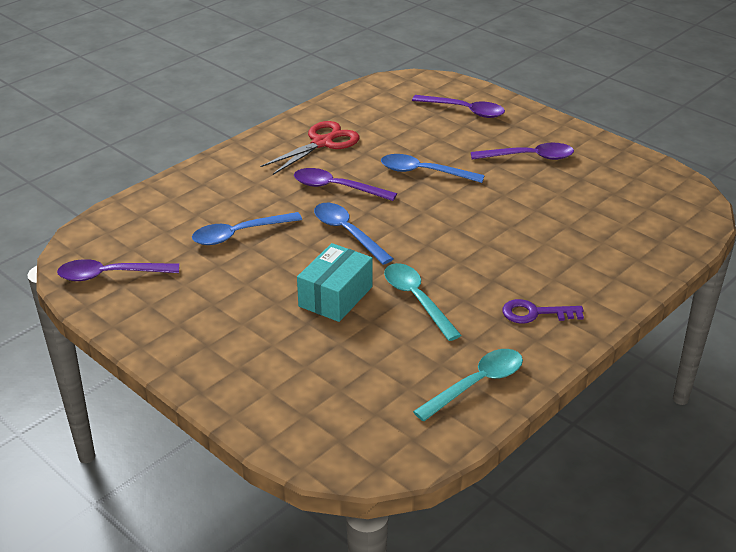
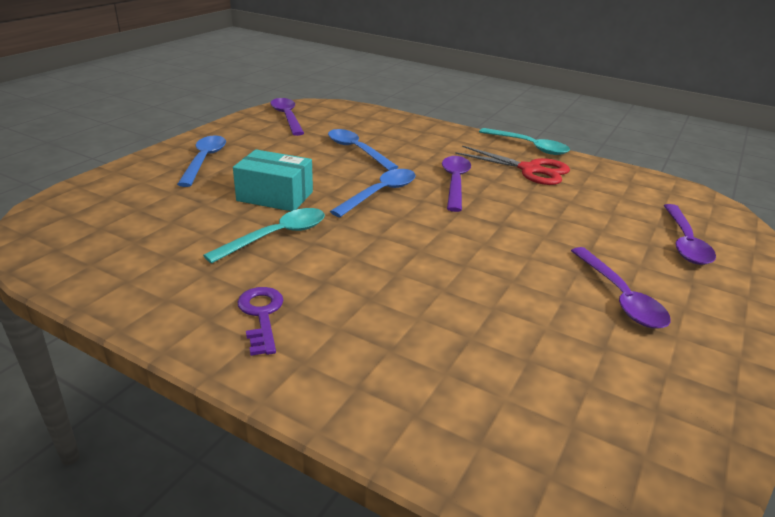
camera: 75 degrees right, 5 degrees down
blue spoon [381,154,485,183] -> blue spoon moved to [177,136,226,187]
turquoise spoon [413,349,523,421] -> turquoise spoon moved to [479,128,570,155]

